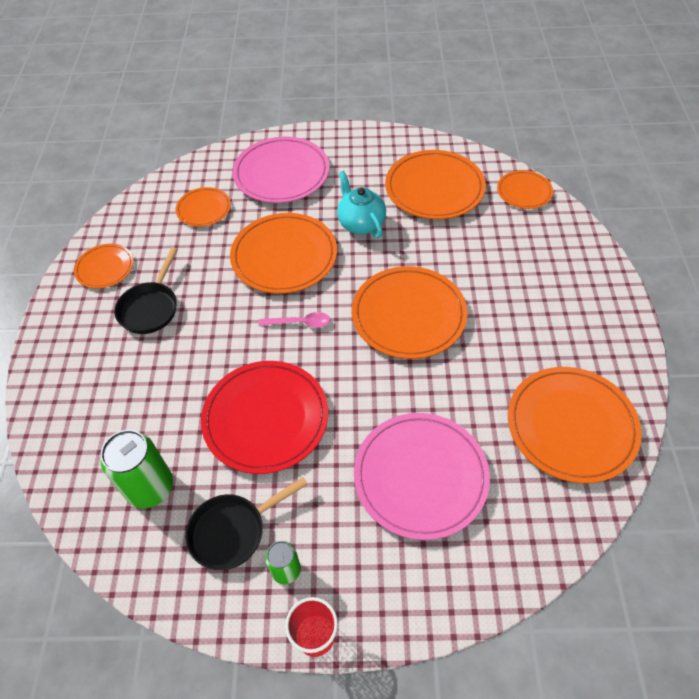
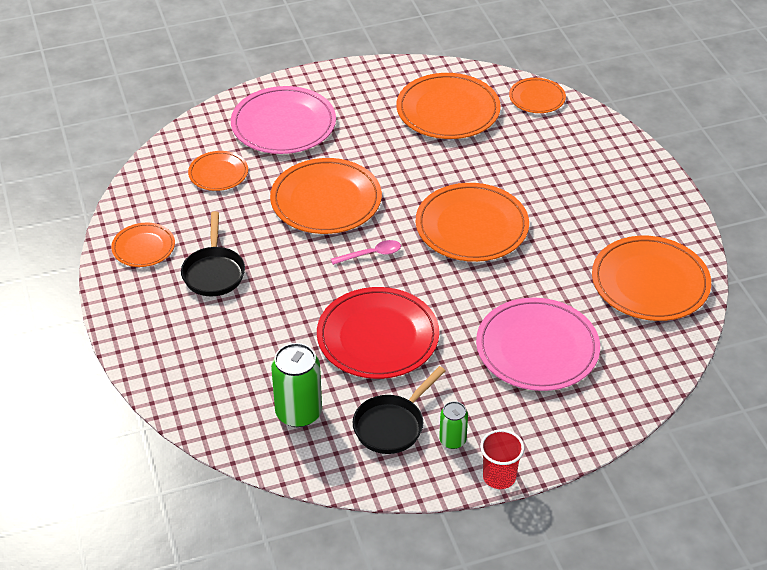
camera: 20 degrees left, 10 degrees down
turquoise teapot [337,171,386,238] -> none

